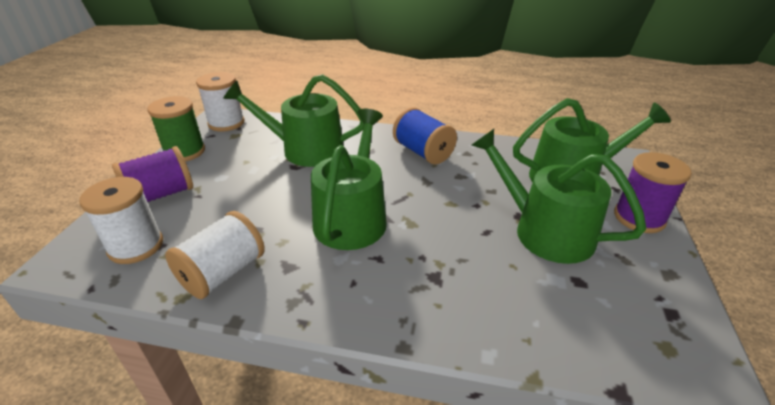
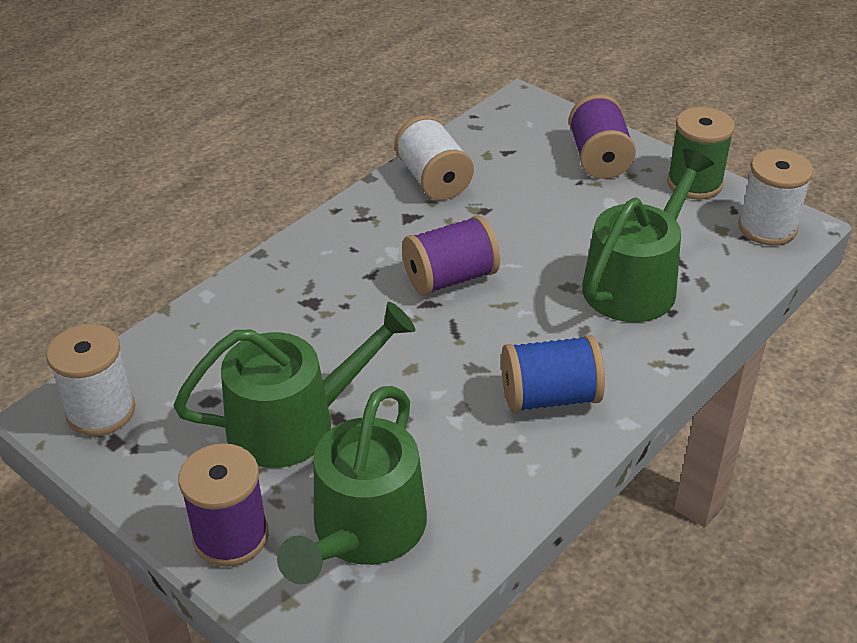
camera: 120 degrees right, 5 degrees up
white spool [79,177,163,264] -> white spool moved to [46,324,135,436]
green watering can [311,109,387,250] -> purple spool [402,215,500,296]

